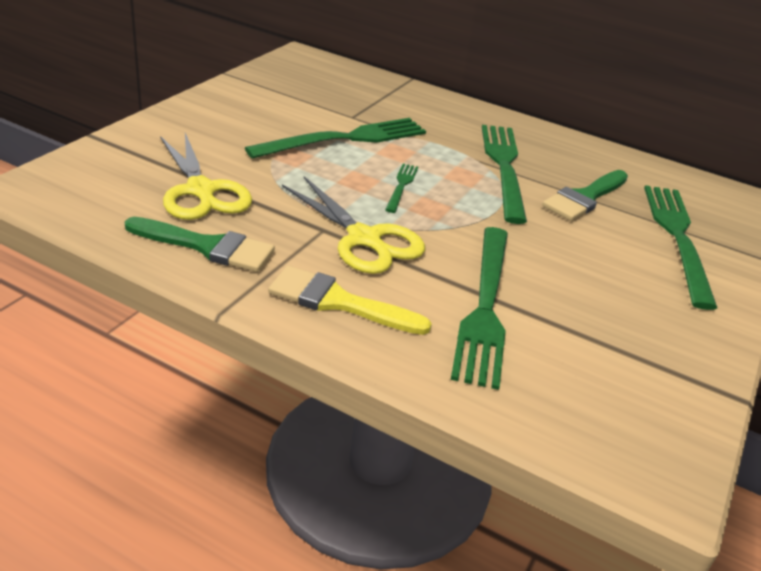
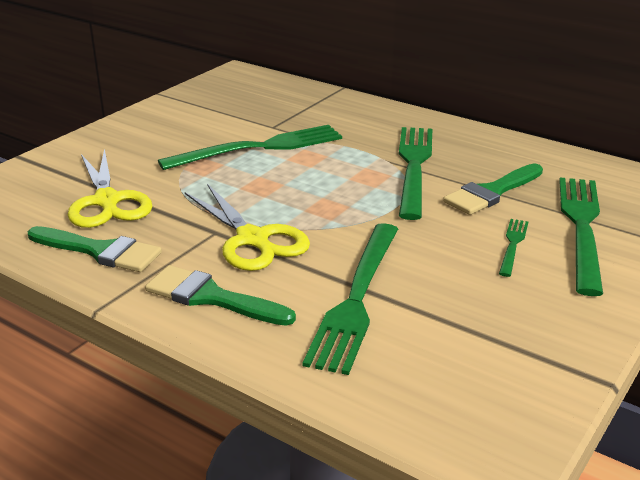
camera: 10 degrees right, 5 degrees down
yellow brush [268,266,432,335] -> green brush [145,265,296,326]
green fork [385,164,418,213] -> green fork moved to [499,219,528,277]

